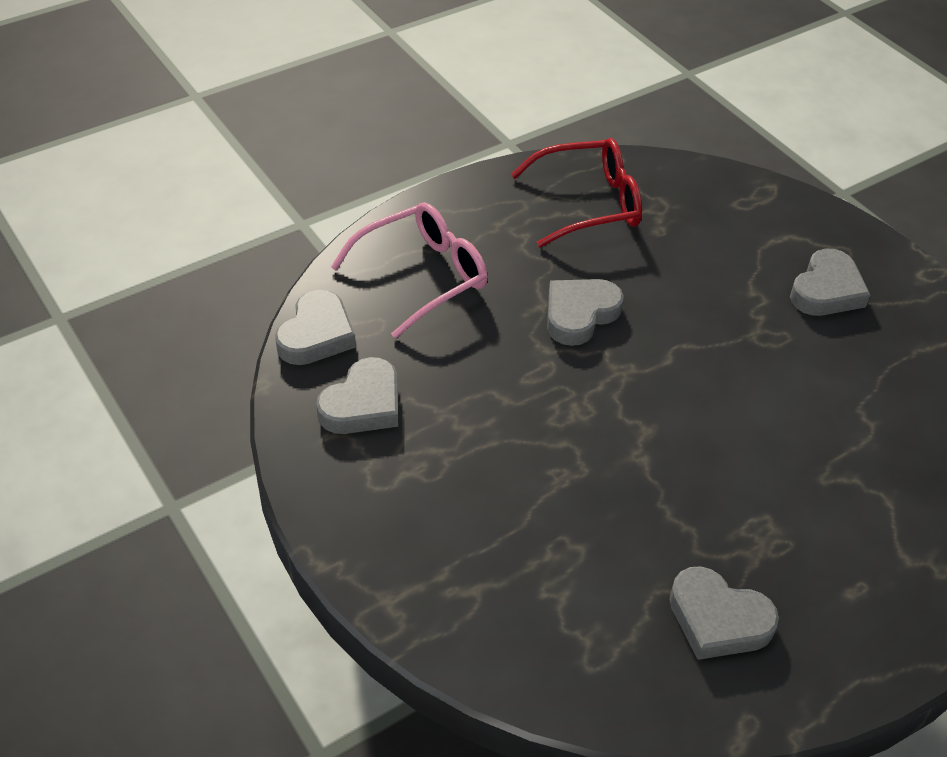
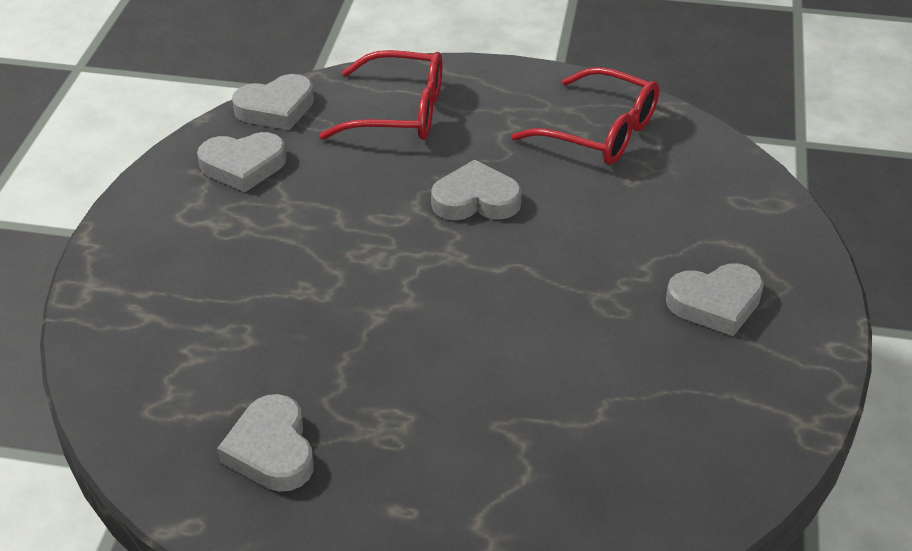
camera: 45 degrees right, 5 degrees down
pink glasses [331,202,488,339] -> red glasses [319,50,442,140]

